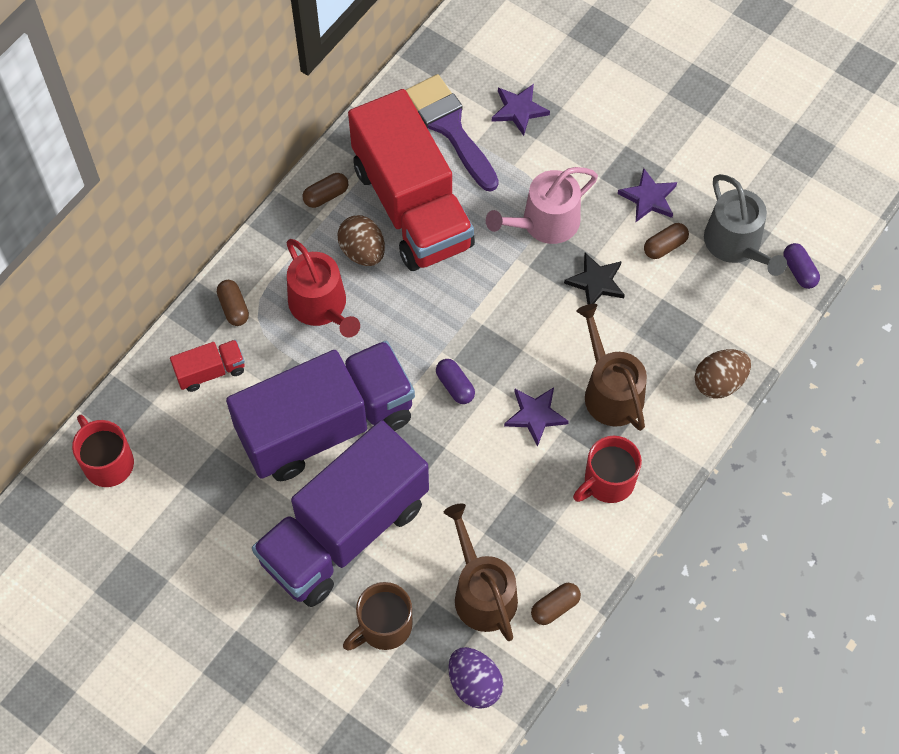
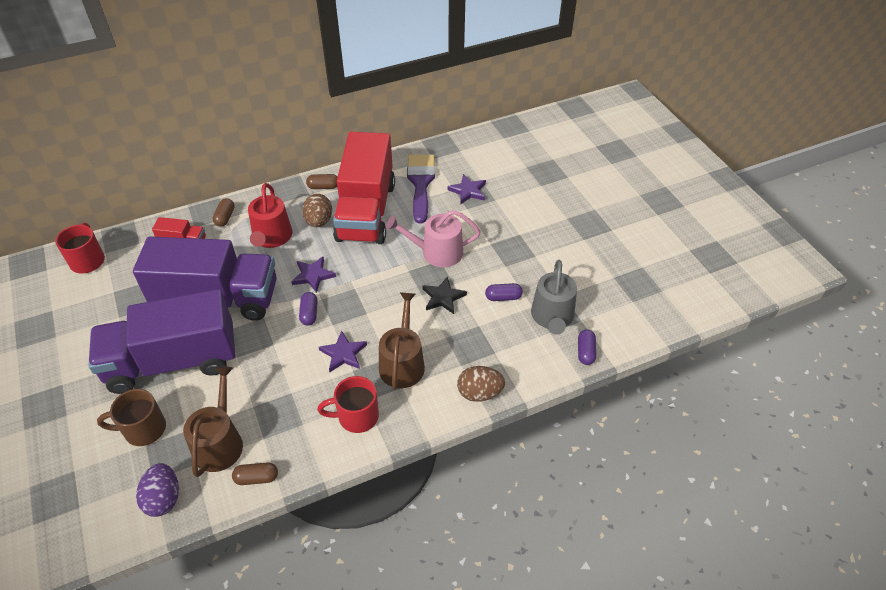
camera: 30 degrees right, 15 degrees down
purple star [618,168,677,222] -> purple star moved to [291,257,336,293]
brown capsule [644,223,689,259] -> purple capsule [485,283,523,301]

